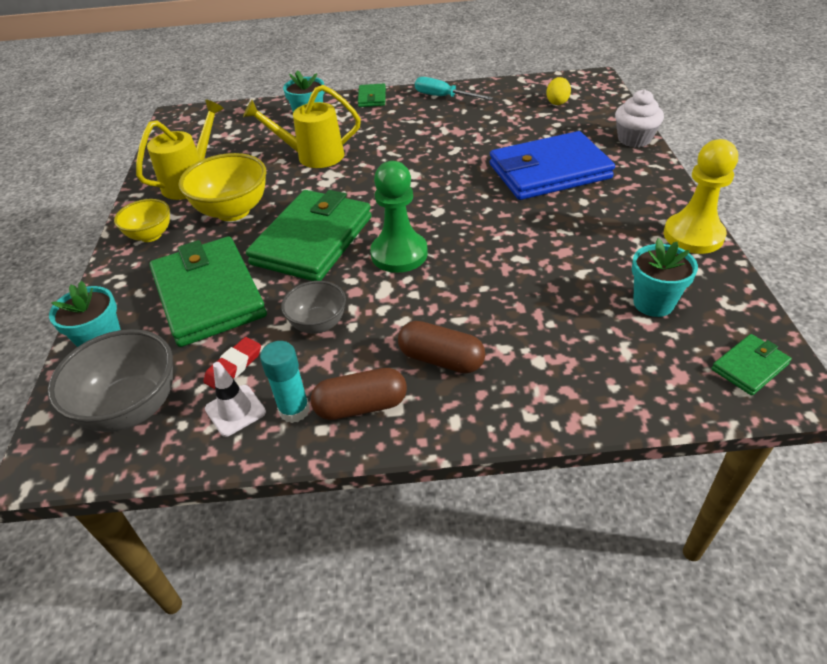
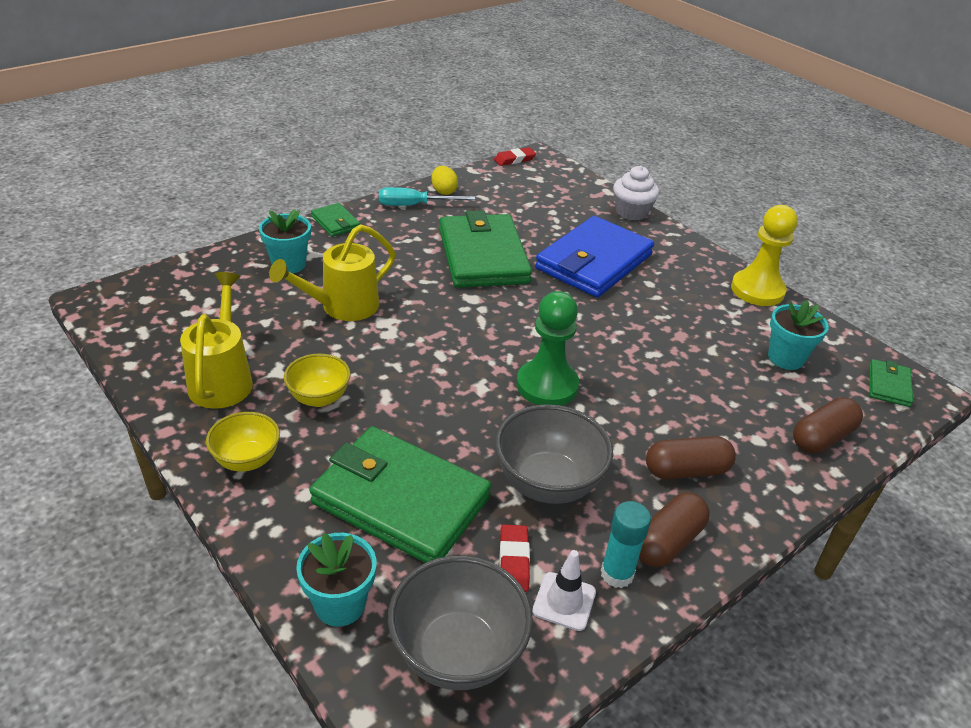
camera: 40 degrees left, 5 degrees down
yellow bowl [179,153,266,221] -> yellow bowl [284,354,351,407], size x0.61
green wallet [246,190,372,281] -> green wallet moved to [439,210,532,288]
grey bowl [281,281,346,334] -> grey bowl [495,404,613,504], size x1.63
yellow egg [546,77,571,105] -> yellow egg moved to [431,166,458,195]
none -> red eraser [494,147,536,166]
none -> brown capsule [793,397,863,453]

